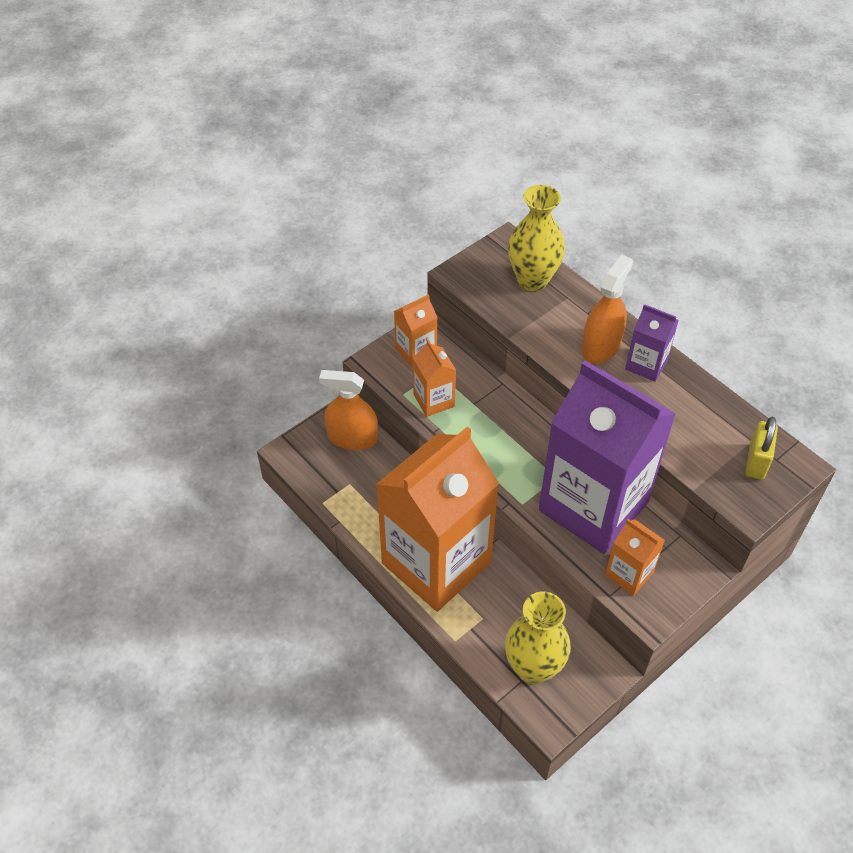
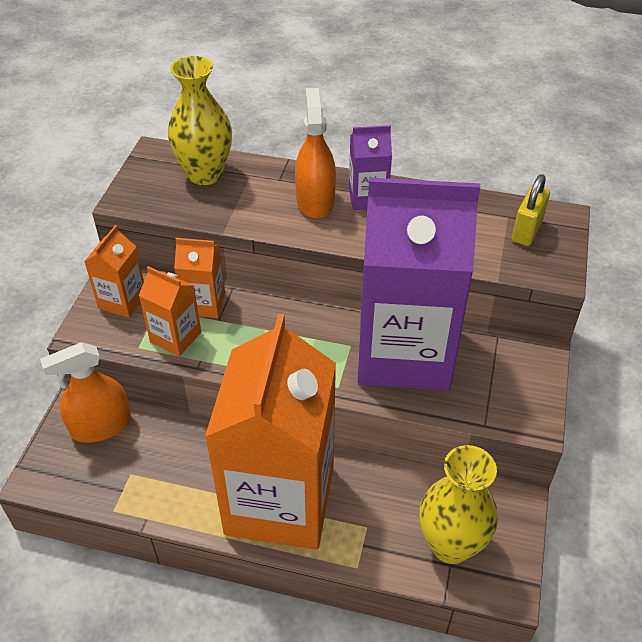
camera: 35 degrees left, 5 degrees down
orange carton [605,519,665,596] -> orange carton moved to [174,238,225,318]
yellow padlock [746,417,778,480] -> yellow padlock turned 45 degrees clockwise [512,174,550,246]

